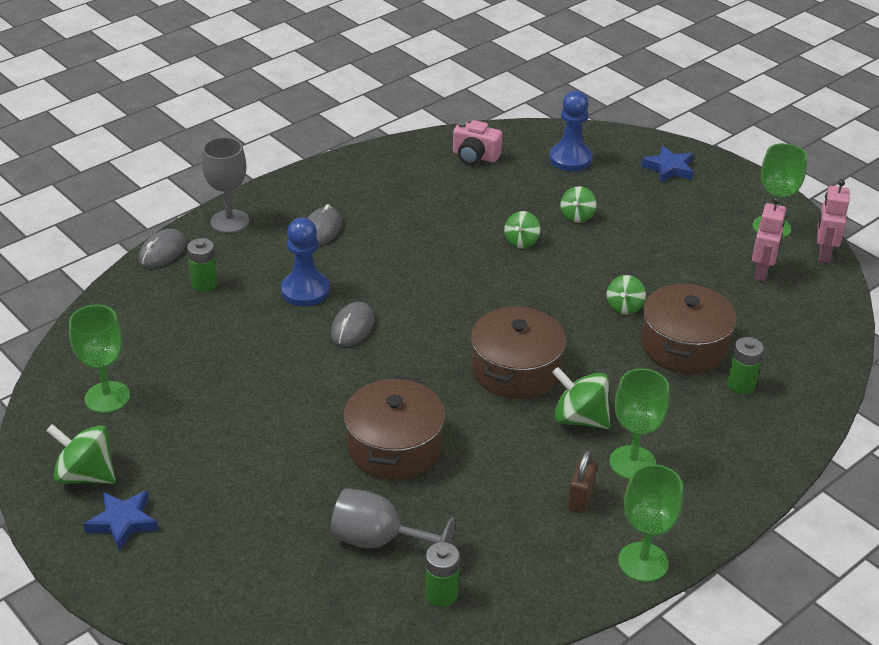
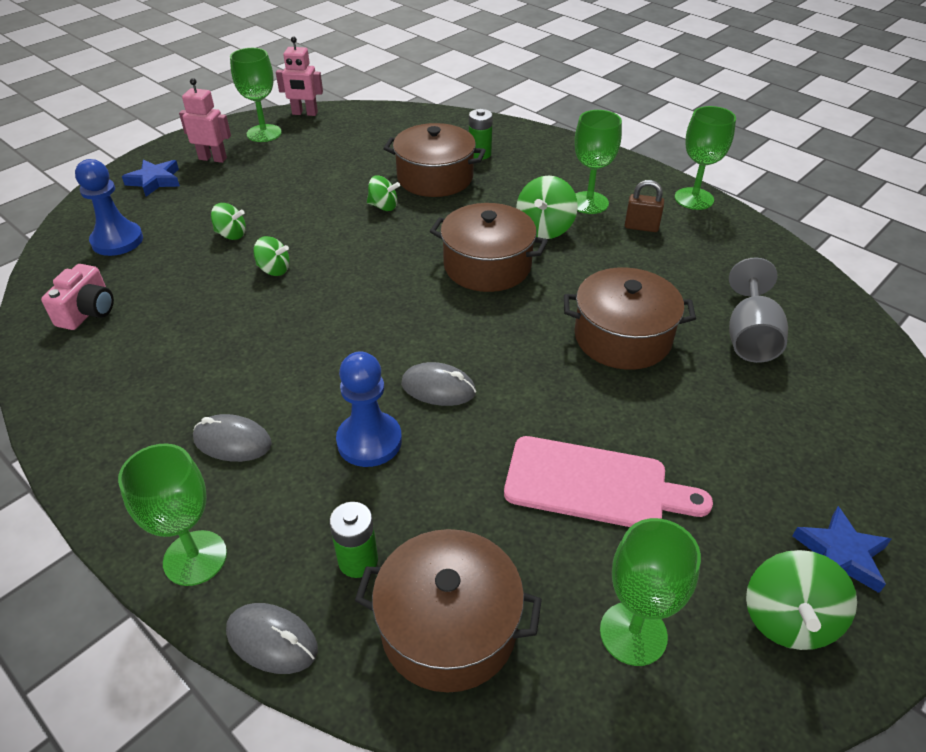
camera: 95 degrees left, 5 degrees up
grey goblet [202,137,249,233] -> green goblet [118,444,227,586]
green battery [425,542,460,607] -> none
pink robot [752,197,786,282] -> pink robot moved to [179,78,231,163]
none -> brown pot [355,529,542,693]
none -> pink cutting board [504,436,713,527]

